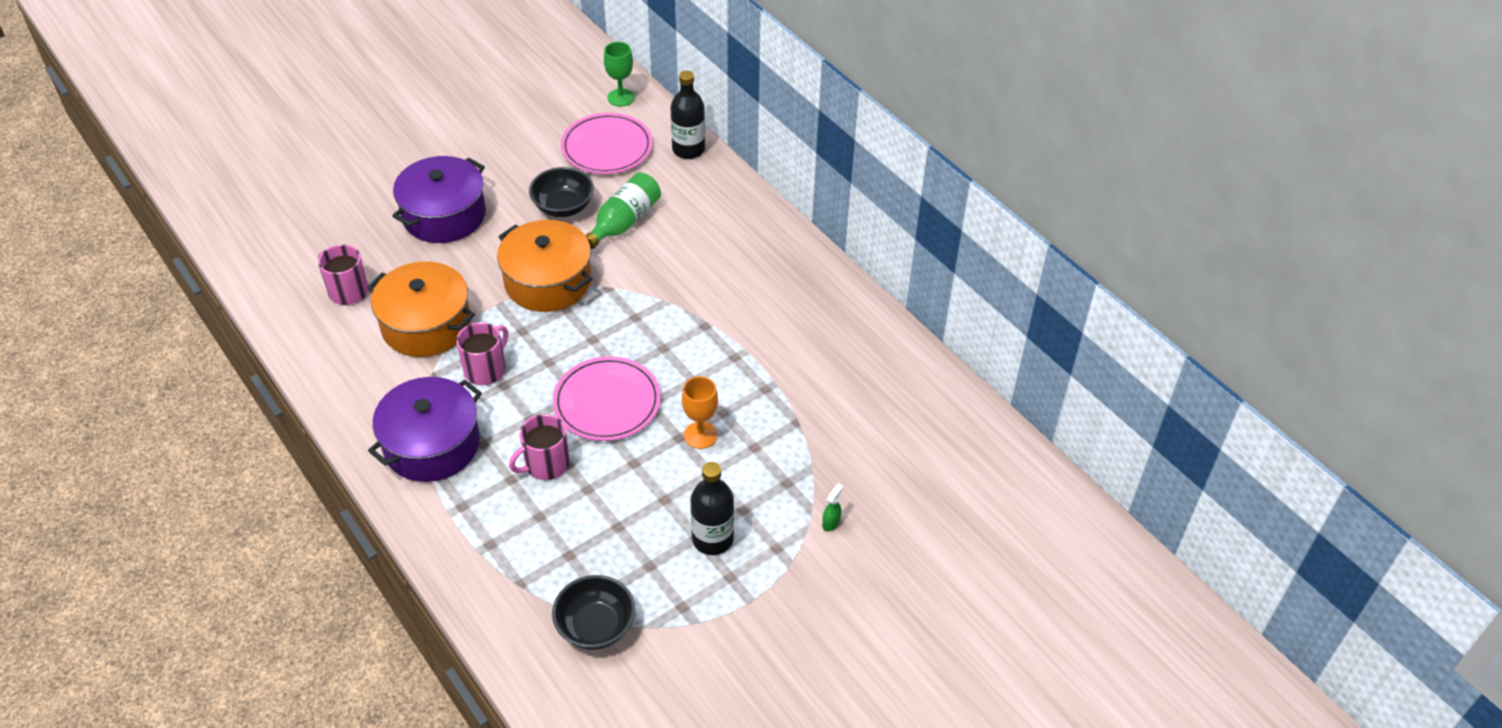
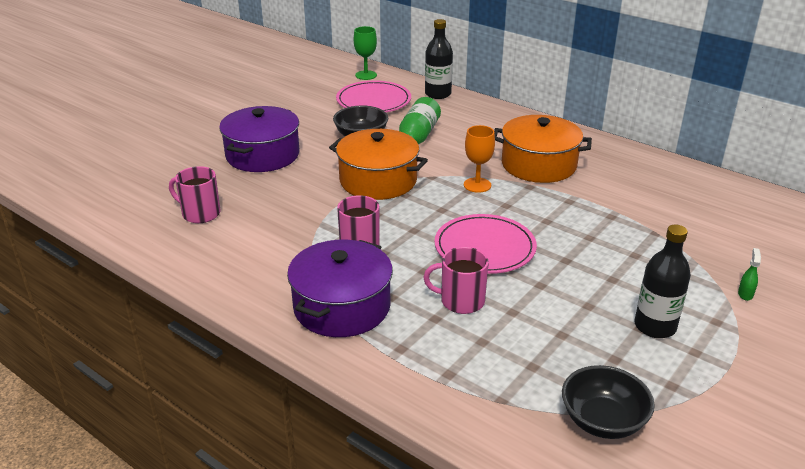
camera: 15 degrees left, 15 degrees down
orange pot [367,261,475,357] -> orange pot moved to [494,115,592,183]
pink mug [509,414,570,480] -> pink mug turned 60 degrees clockwise [423,247,489,314]
orange goblet [682,376,718,449] -> orange goblet moved to [464,125,495,193]

